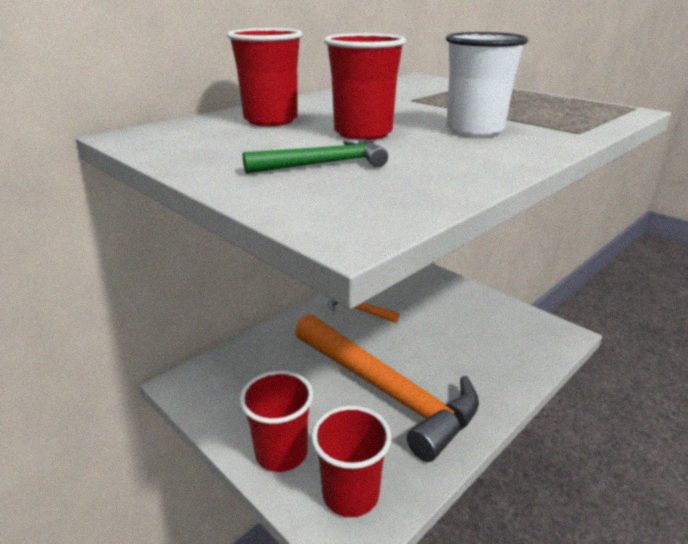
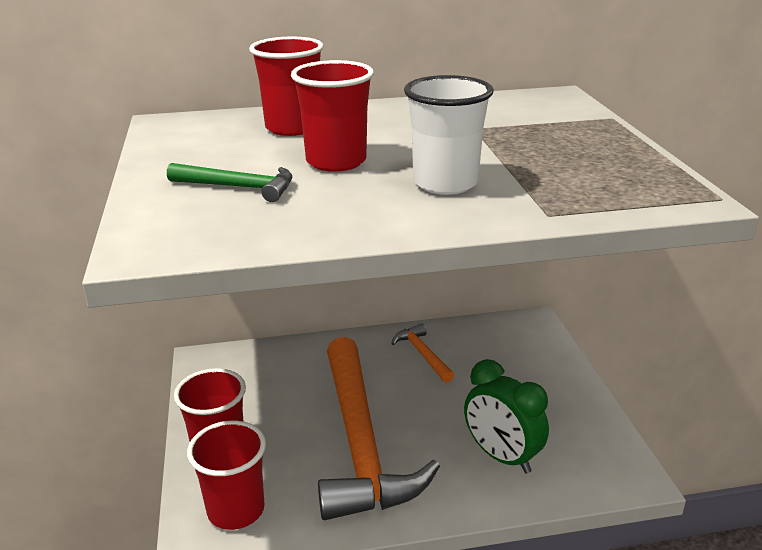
camera: 35 degrees right, 0 degrees up
none -> green clock [464,359,549,474]

